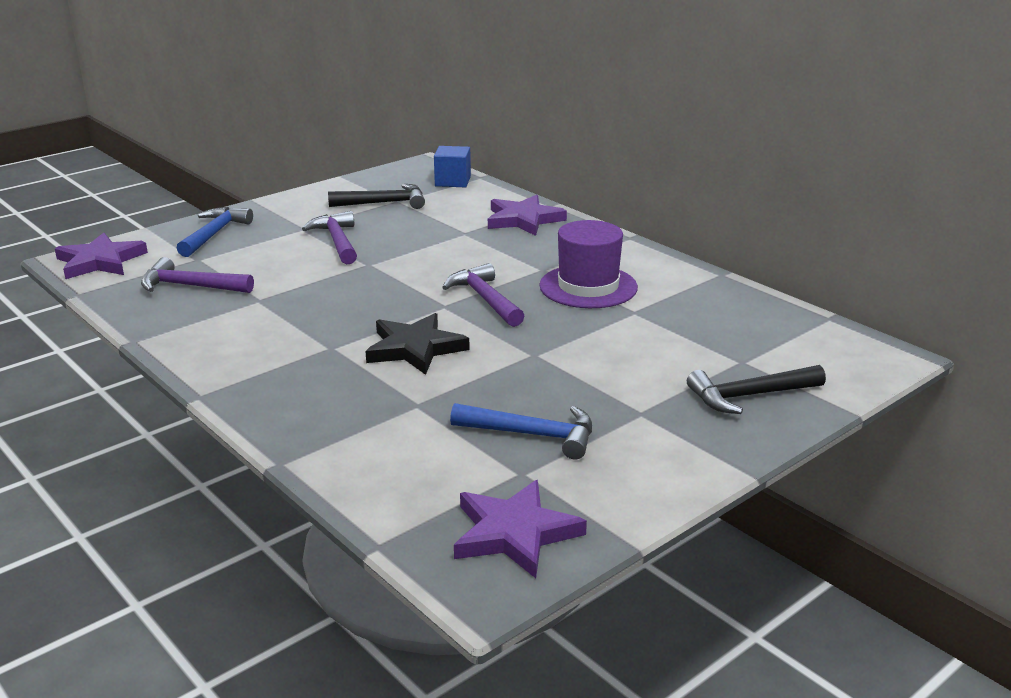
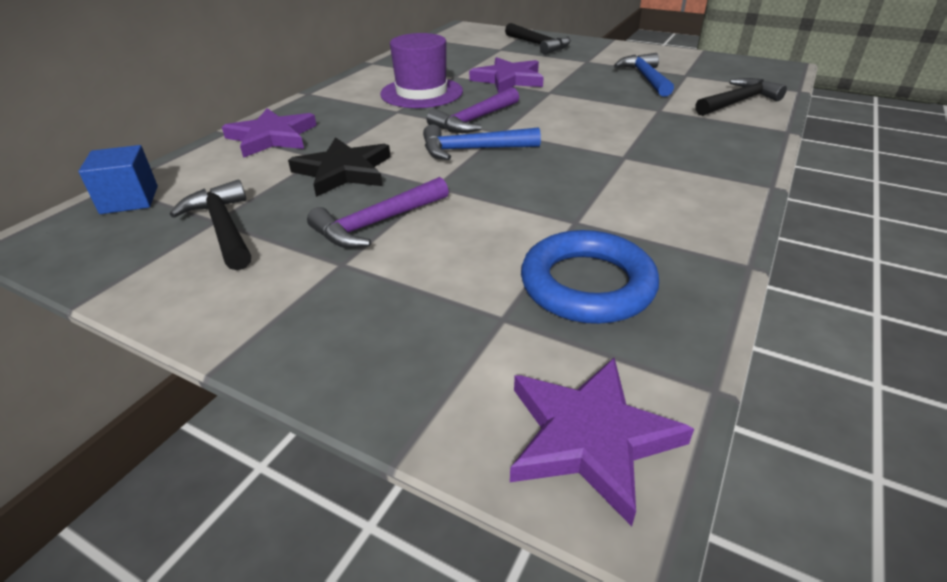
camera: 110 degrees left, 10 degrees up
purple hammer [141,257,254,293] -> blue ring [521,230,659,324]
blue hammer [176,207,253,257] -> blue hammer moved to [423,125,541,160]
black star [365,313,470,375] -> black star moved to [288,137,390,197]
purple star [454,480,587,578] -> purple star moved to [469,57,544,93]
none -> black hammer [695,78,787,116]

